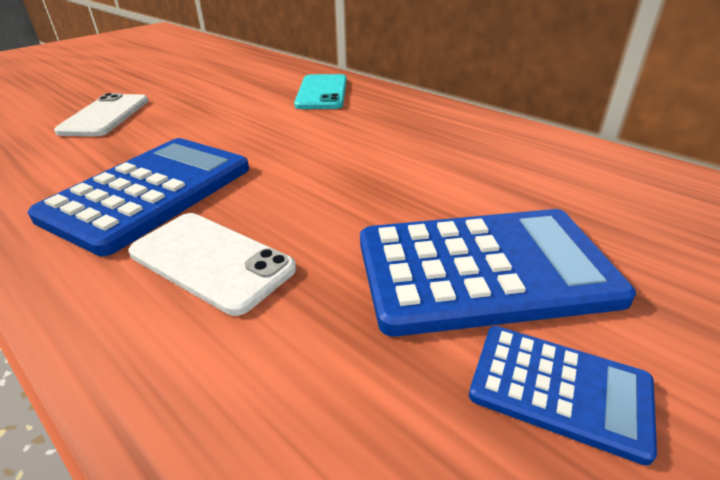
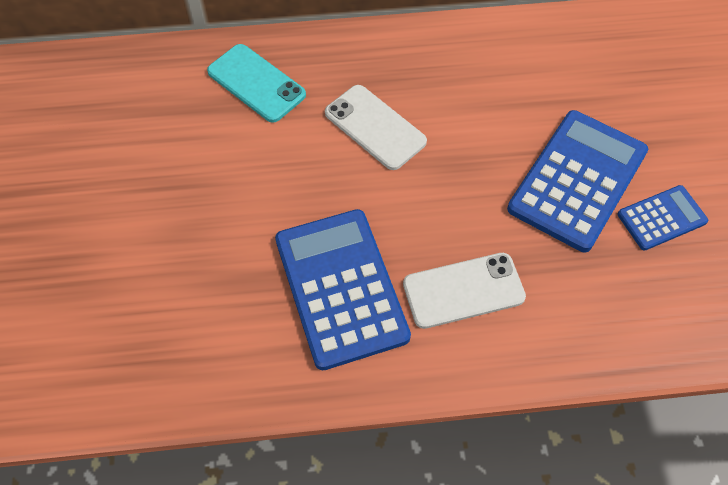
camera: 50 degrees left, 25 degrees up
white phone [54,93,148,136] -> white phone moved to [325,85,427,170]

